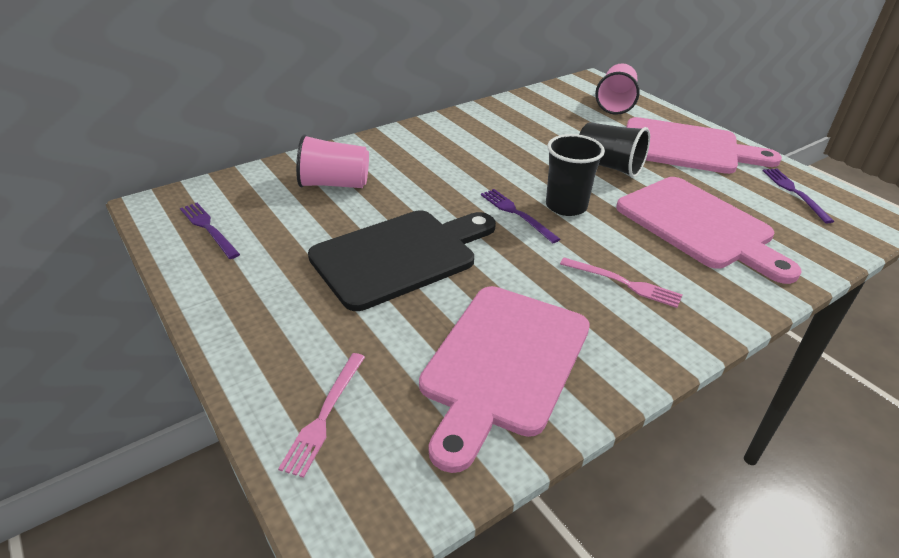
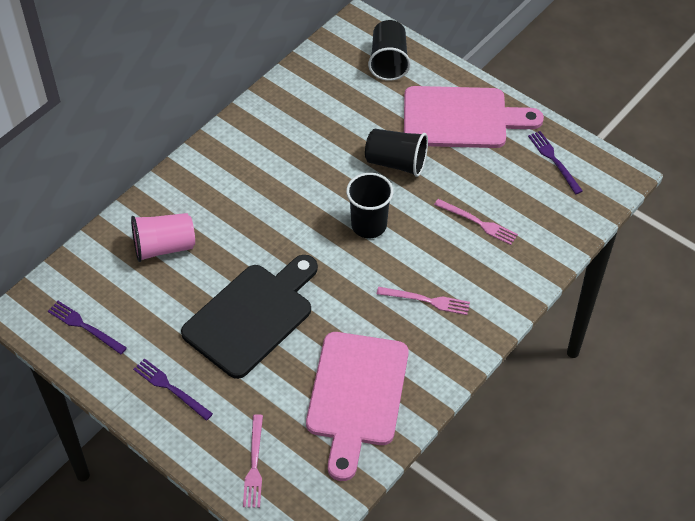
camera: 15 degrees left, 15 degrees up
purple fork [481,189,561,243] -> purple fork moved to [133,358,213,421]
pink cup [595,63,640,115] -> black cup [368,20,411,81]
pink cutting board [616,177,802,284] -> pink fork [434,199,518,245]

